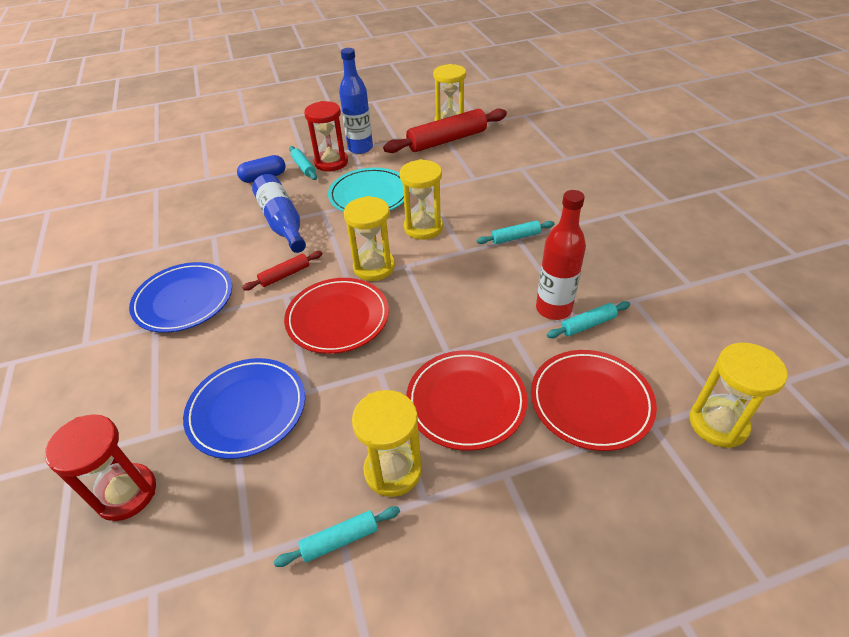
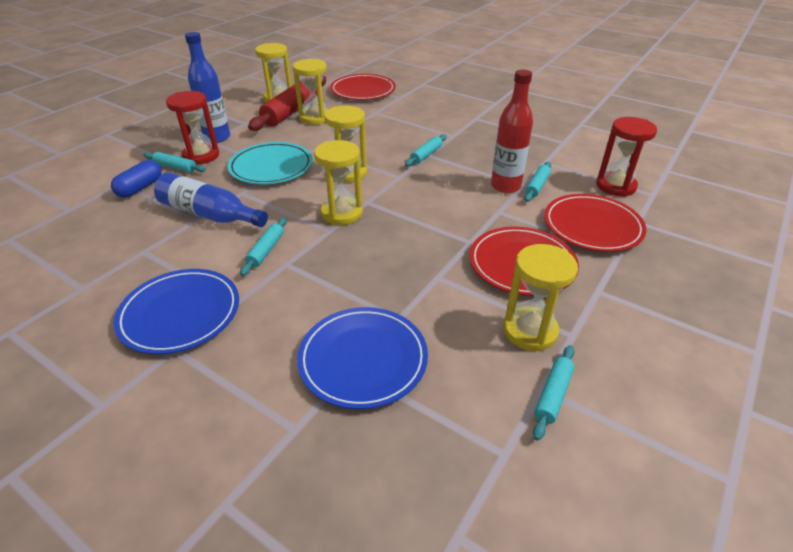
camera: 40 degrees left, 5 degrees down
red hourglass [45,414,156,521] -> red hourglass moved to [596,117,657,197]
red rolling pin [242,251,323,291] -> turquoise rolling pin [240,217,287,276]
red plate [284,278,389,354] -> red plate moved to [330,74,396,100]
yellow hourglass [689,343,788,448] -> yellow hourglass moved to [293,59,328,125]

